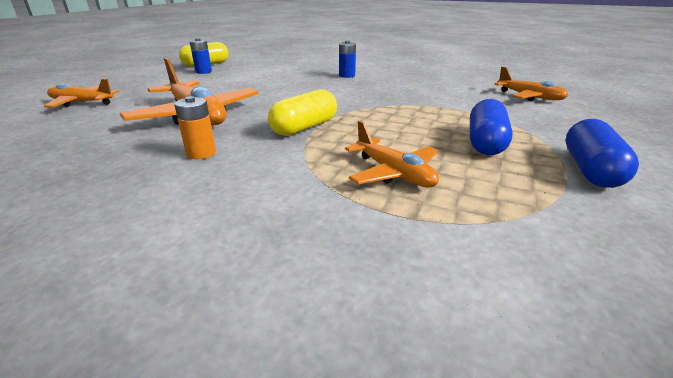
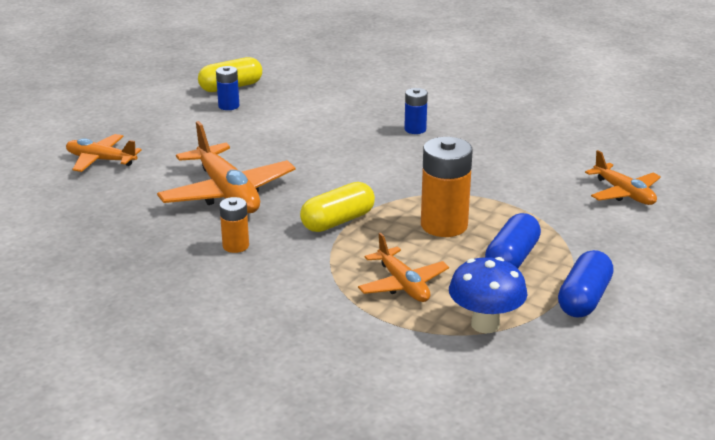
camera: 10 degrees right, 0 degrees up
none -> orange battery [421,137,473,237]
none -> blue mushroom [449,257,527,333]

